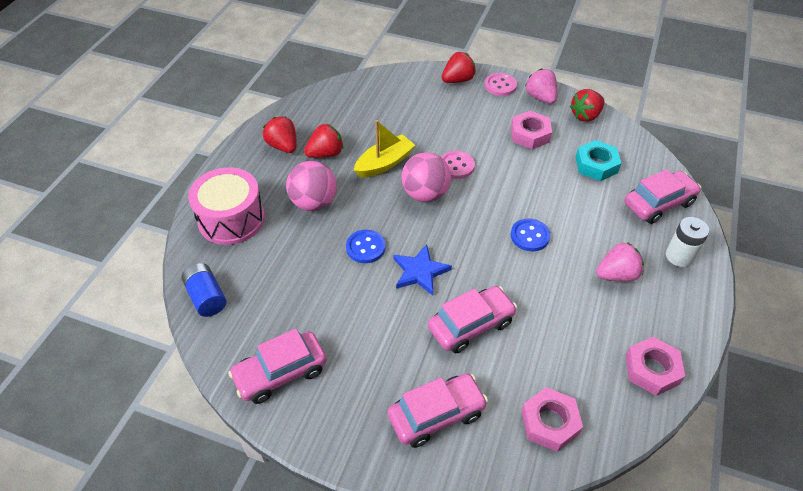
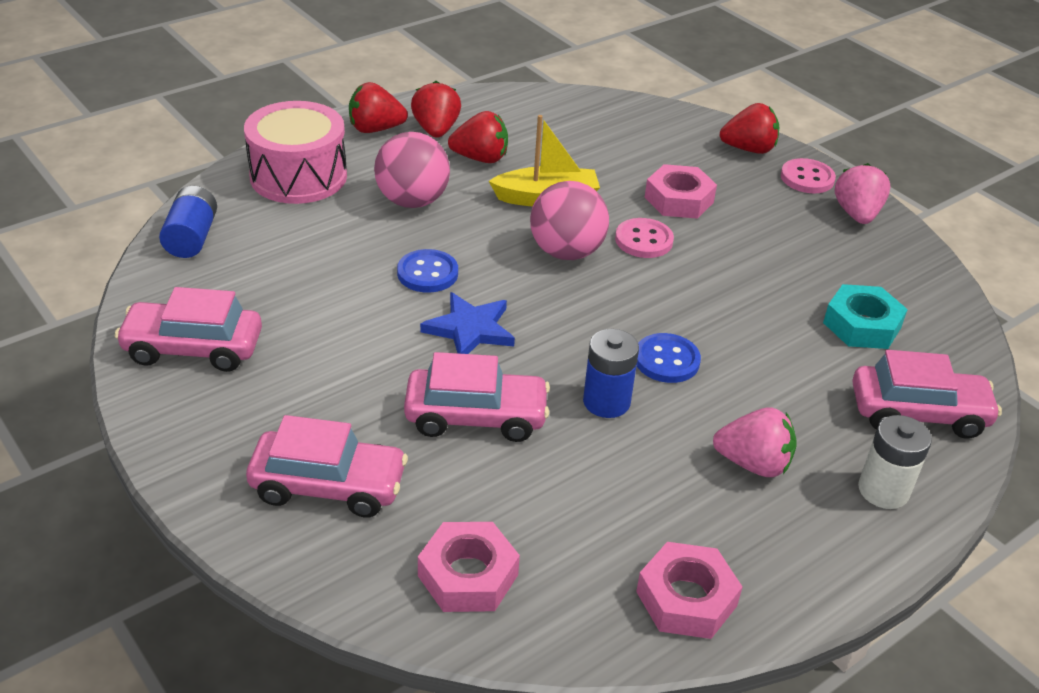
camera: 30 degrees right, 10 degrees down
pink nut [511,111,552,149] -> pink nut moved to [645,164,717,219]
red strawberry [570,89,605,122] -> red strawberry moved to [349,82,408,133]
none -> blue battery [583,329,639,418]

